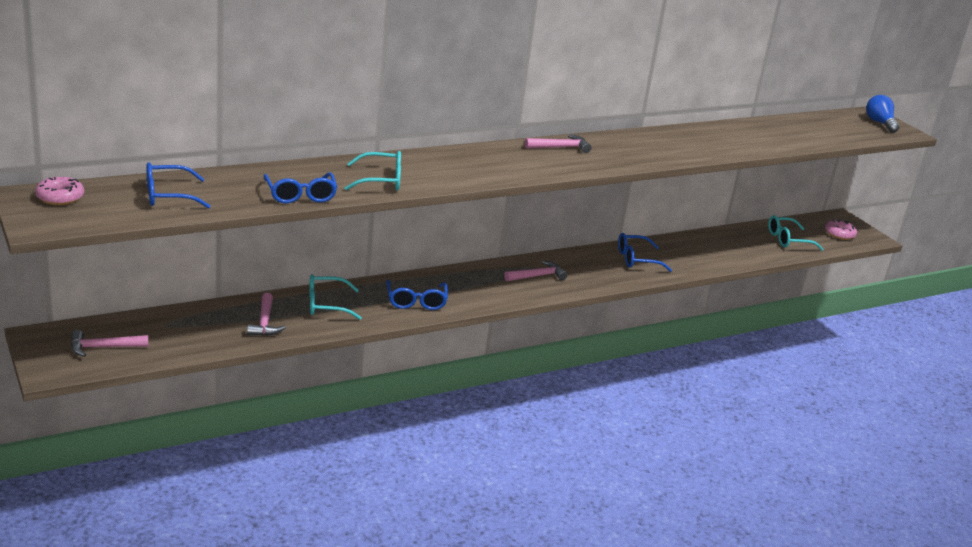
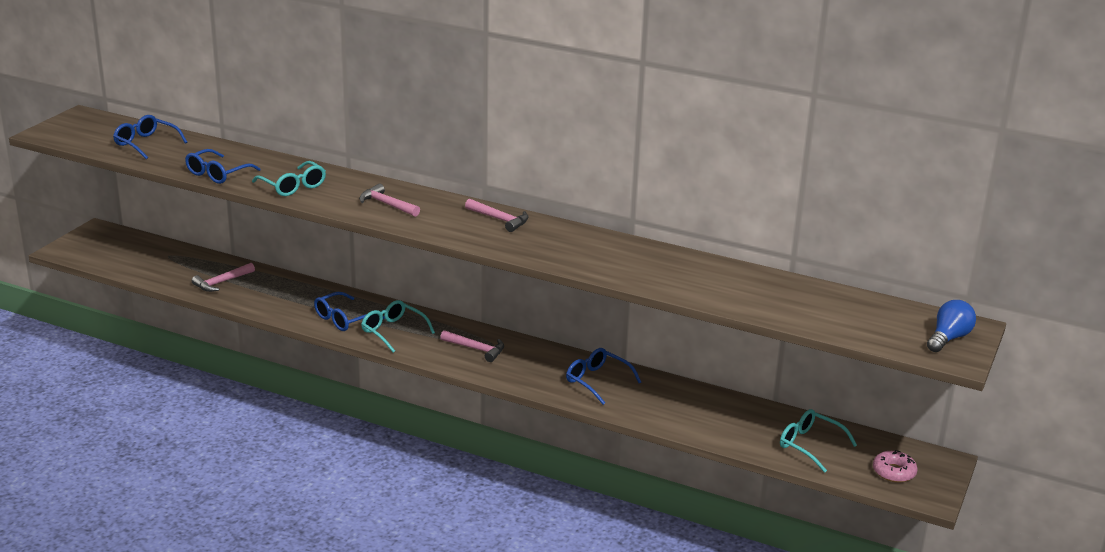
camera: 55 degrees right, 0 degrees up
pink donut [35,177,84,205] -> none
pink hammer [71,330,148,357] -> pink hammer moved to [359,183,420,217]
turquoise glasses [309,274,362,320] -> turquoise glasses moved to [361,300,435,353]

